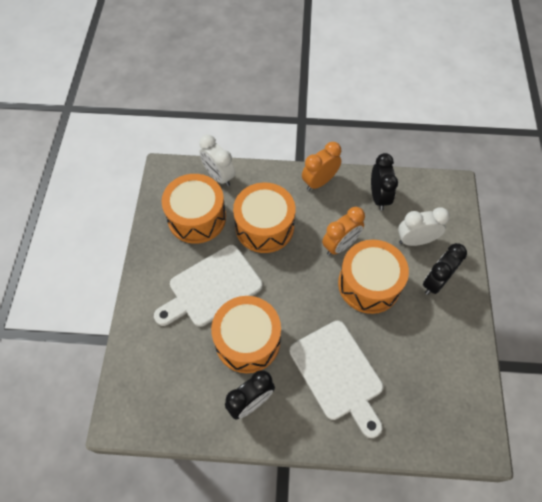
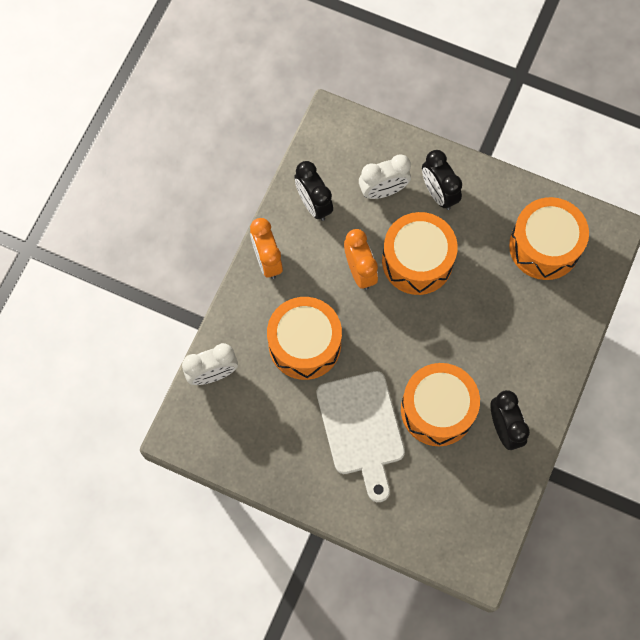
camera: 70 degrees left, 10 degrees up
orange drum [162,174,226,244] -> orange drum moved to [509,197,589,280]
white cutting board [290,321,383,438] -> none
black clock [371,153,398,211] -> black clock turned 135 degrees counterclockwise [295,161,333,221]
white clock [398,207,450,246] -> white clock turned 120 degrees counterclockwise [359,154,411,199]

